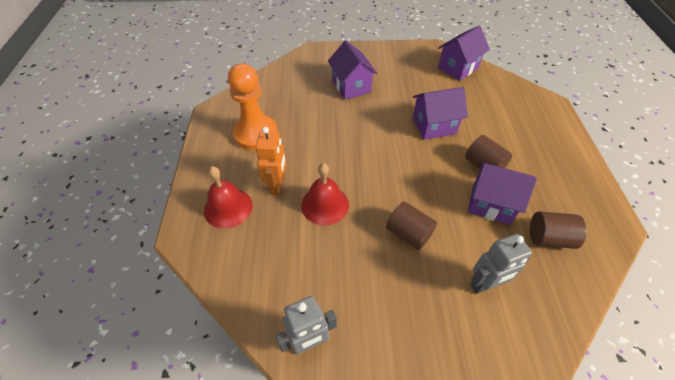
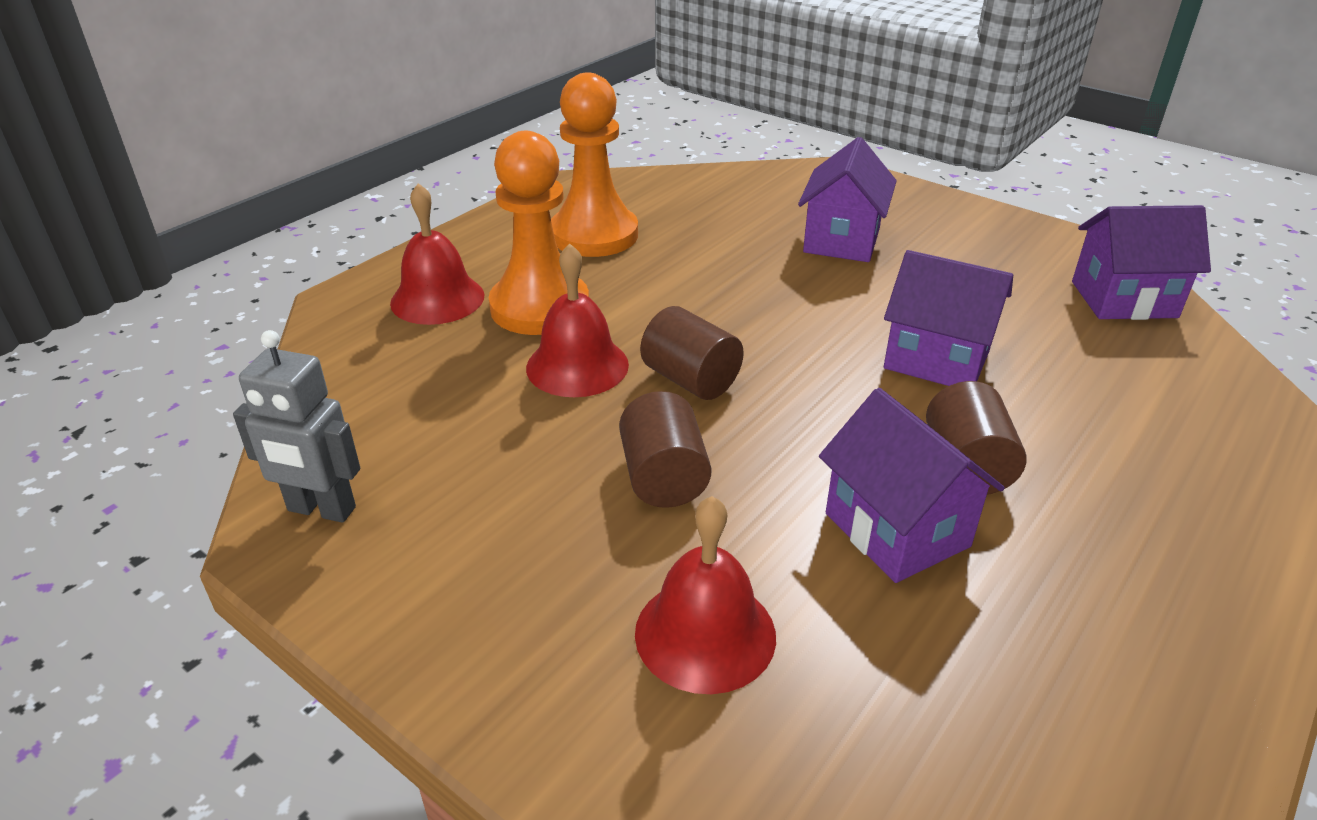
camera: 40 degrees right, 15 degrees down
orange robot [255,127,286,195] -> orange pawn [489,131,589,335]
grey robot [470,234,532,294] -> red bell [635,496,776,694]
brown cylinder [530,211,587,249] -> brown cylinder moved to [640,306,744,400]

